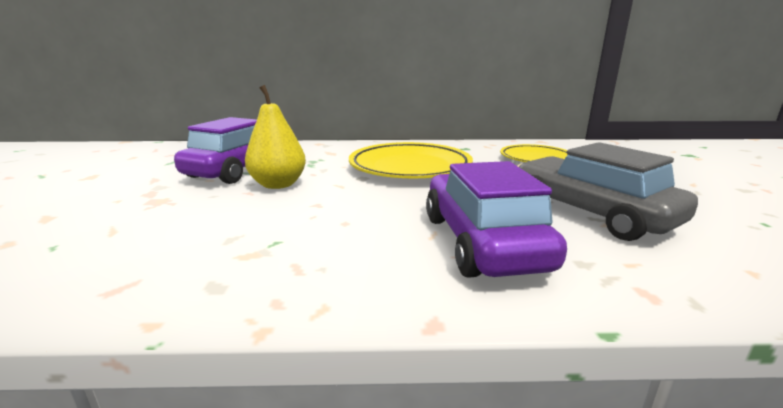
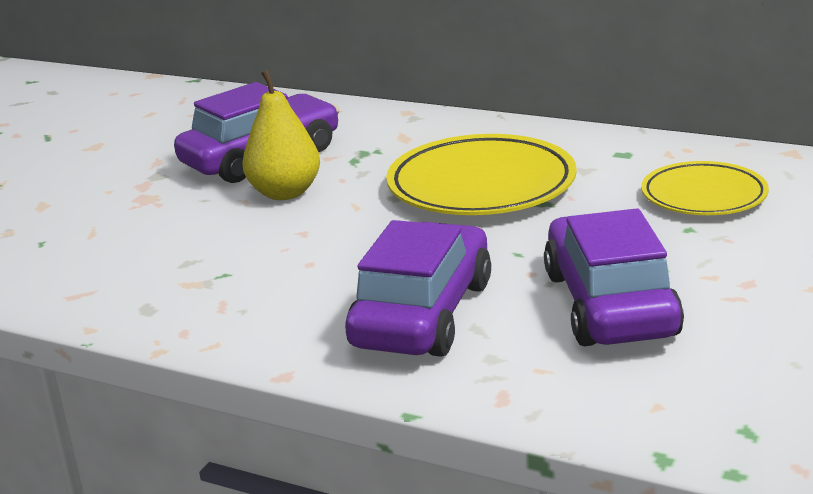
camera: 30 degrees right, 5 degrees up
grey car [517,142,698,241] -> purple car [544,208,684,346]

